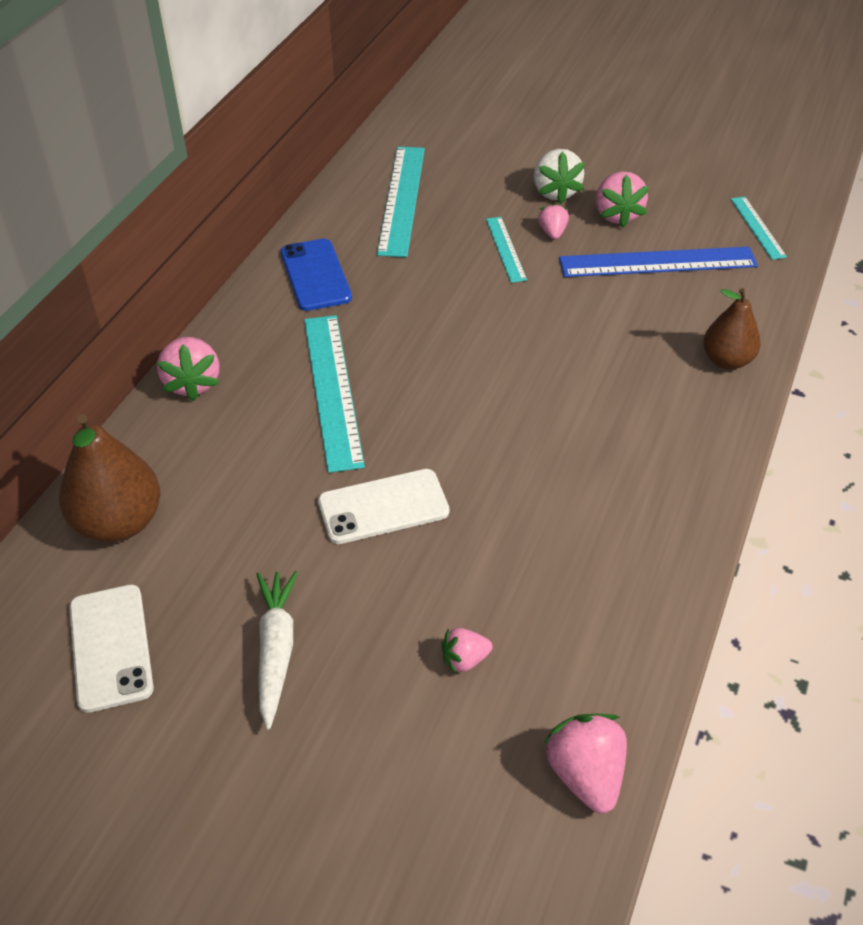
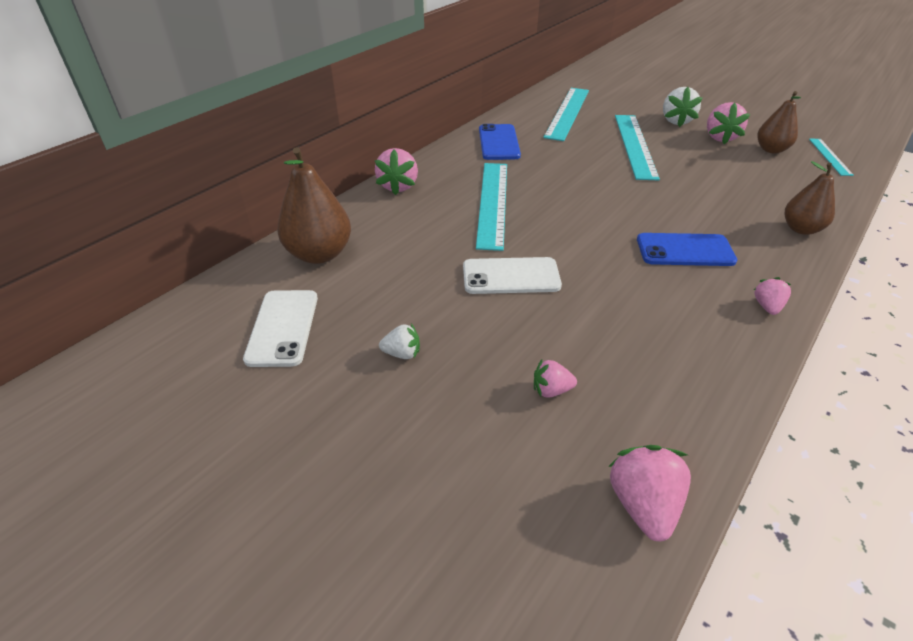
camera: 15 degrees right, 5 degrees down
white carrot [257,571,298,730] -> white strawberry [379,324,420,359]
turquoise ruler [486,217,527,283] -> turquoise ruler [615,115,660,180], size x1.85
pink strawberry [538,203,569,239] -> pink strawberry moved to [754,277,791,315]
blue ruler [559,247,758,277] -> none
none -> blue phone [637,233,737,266]
none -> brown pear [757,91,801,154]

